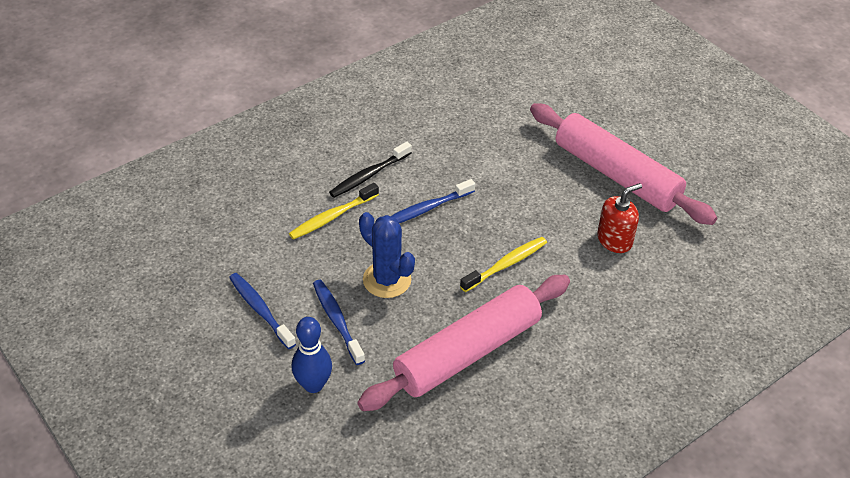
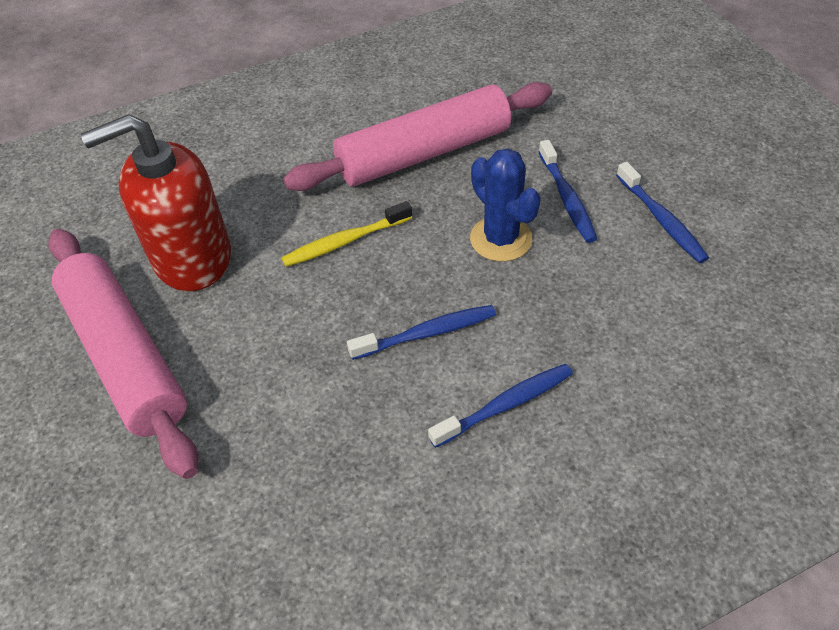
camera: 165 degrees left, 5 degrees up
yellow toothbrush [289,183,379,240] -> none
blue bowling pin [292,317,332,393] -> none
black toothbrush [329,142,412,198] -> blue toothbrush [428,364,573,448]
red soap dispenser [597,183,642,253] -> red soap dispenser [81,114,231,291], size x1.86

